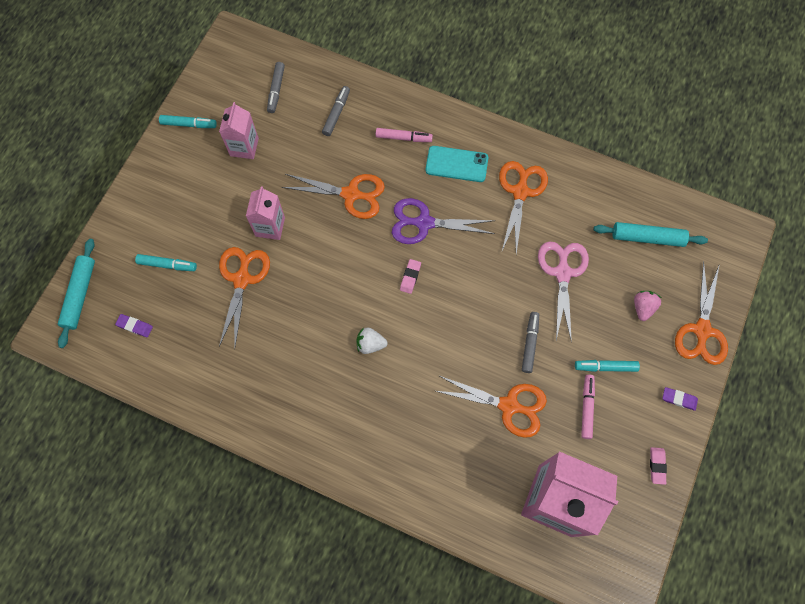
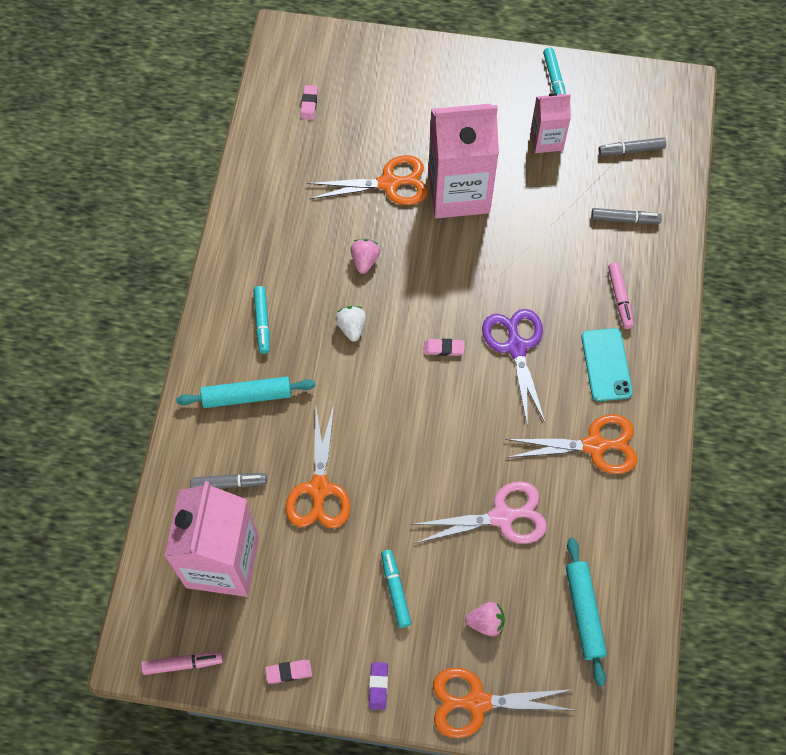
camera: 75 degrees right, 5 degrees down
turquoise rolling pin [58,239,95,348] -> turquoise rolling pin moved to [176,377,315,408]
purple eraser [115,314,153,337] -> pink eraser [300,85,318,120]
turquoise marker [135,254,197,271] -> turquoise marker moved to [253,286,270,354]
pink carton [246,186,285,240] -> pink carton [428,104,499,218], size x1.90
orange scissors [282,174,385,219] -> none
grey marker [522,312,539,373] -> grey marker moved to [190,473,267,489]
pink marker [581,375,595,439] -> pink marker moved to [141,652,223,675]
none -> pink strawberry [350,239,380,274]

